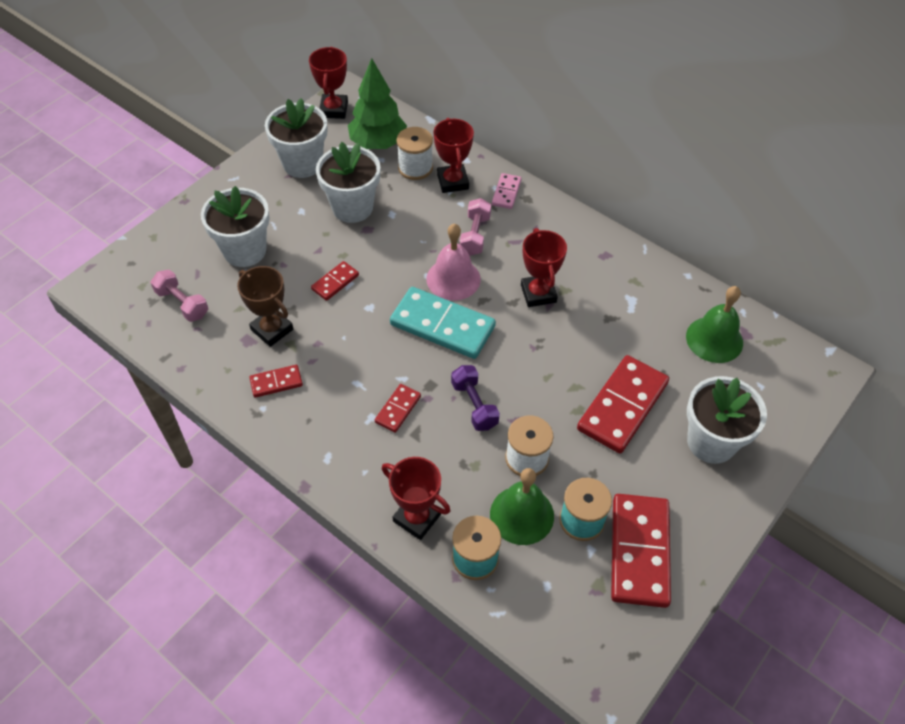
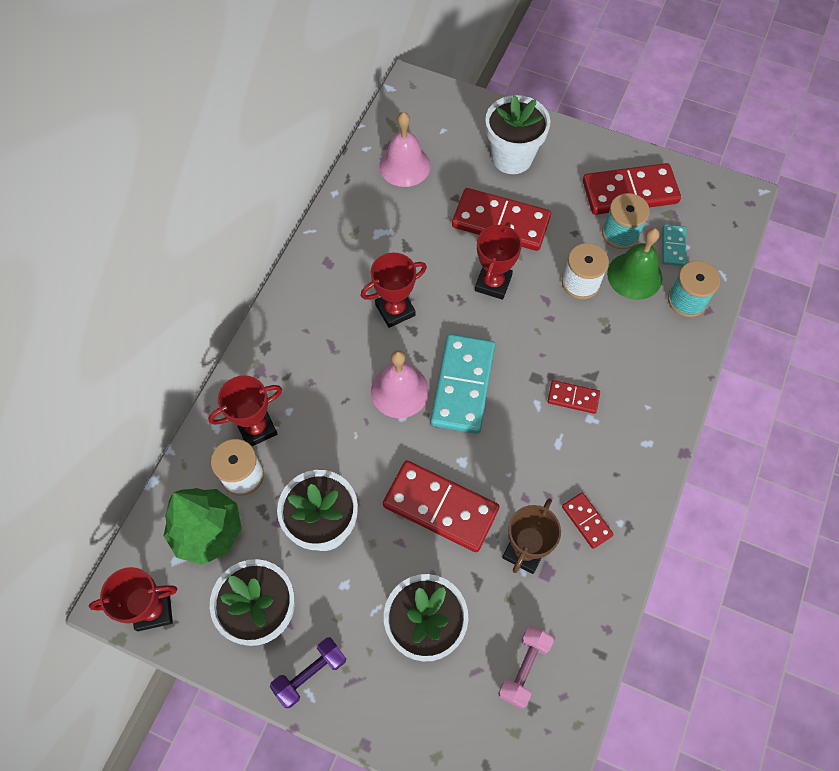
camera: 105 degrees left, 10 degrees up
red domino [311,261,359,301] -> red domino [383,461,499,552], size x2.04
red trophy [382,457,450,540] -> red trophy moved to [475,222,522,300]
purple dumbbell [451,365,500,431] -> purple dumbbell moved to [270,637,346,708]
pink dumbbell [460,198,491,256] -> none
pink domino [492,173,522,209] -> none
green bell [686,286,743,363] -> pink bell [379,112,431,187]
none -> turquoise domino [662,224,686,266]

